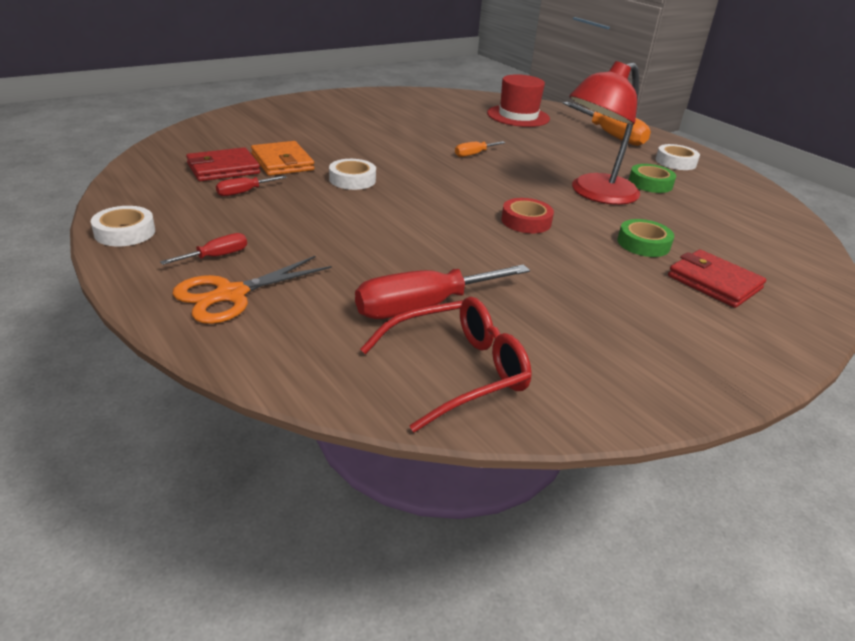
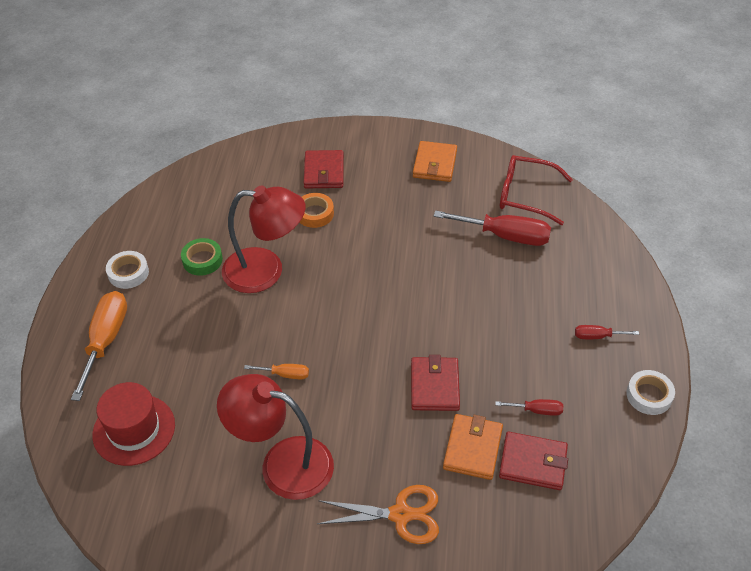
camera: 135 degrees left, 15 degrees up
orange scissors [172,256,332,324] -> orange scissors moved to [317,485,439,544]
white tape [329,159,376,190] -> red wallet [411,355,460,411]
red tape [501,198,554,233] -> none
green tape [617,219,674,257] -> orange tape [299,193,334,228]
none -> red lamp [217,374,334,500]
none -> orange wallet [413,141,457,182]

